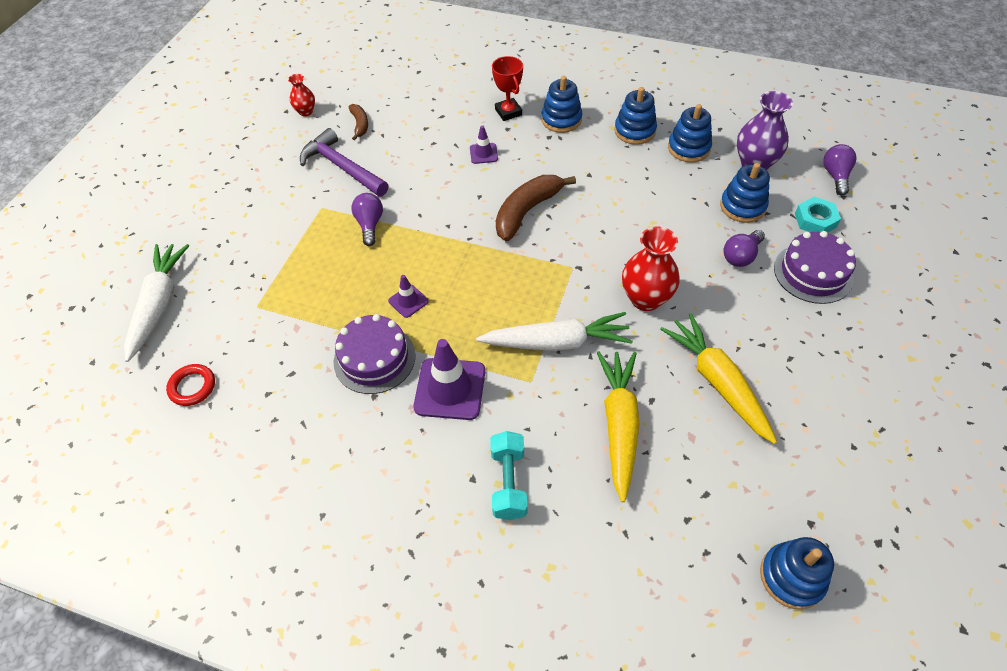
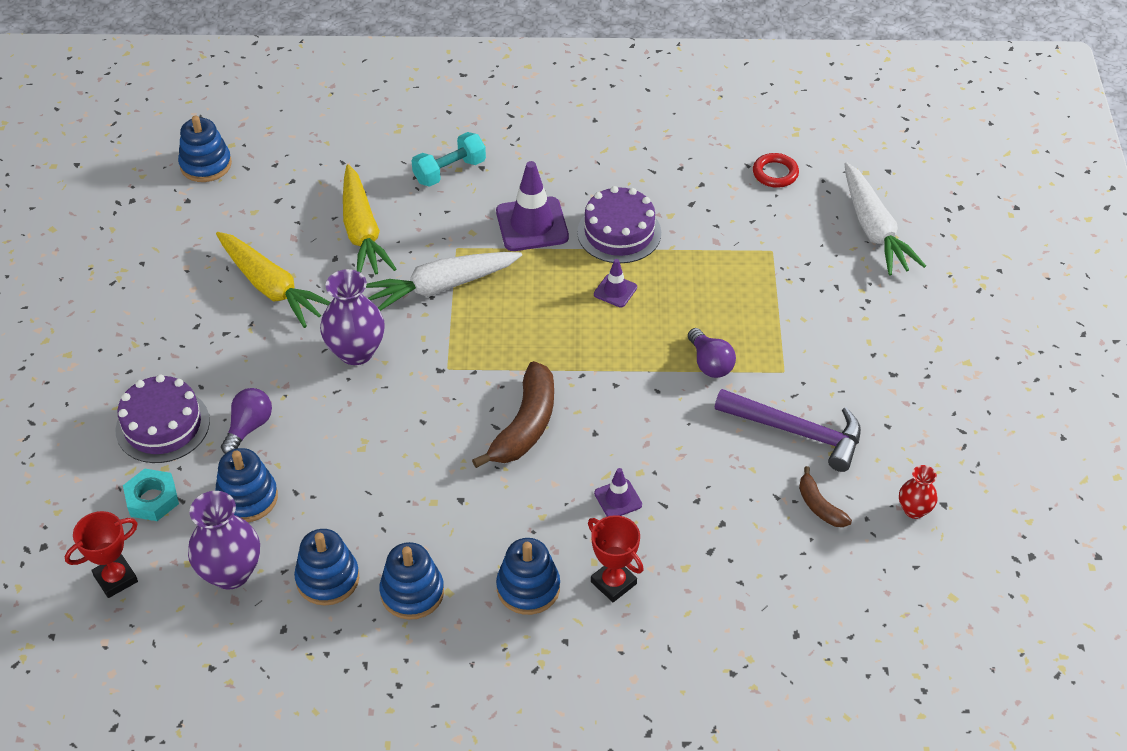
camera: 160 degrees right, 5 degrees down
turquoise dumbbell [490,431,527,520] -> turquoise dumbbell turned 75 degrees clockwise [411,132,486,187]
red vase [622,227,680,311] -> purple vase [320,269,385,365]
purple light bulb [823,144,856,196] -> red trophy [65,511,138,598]

